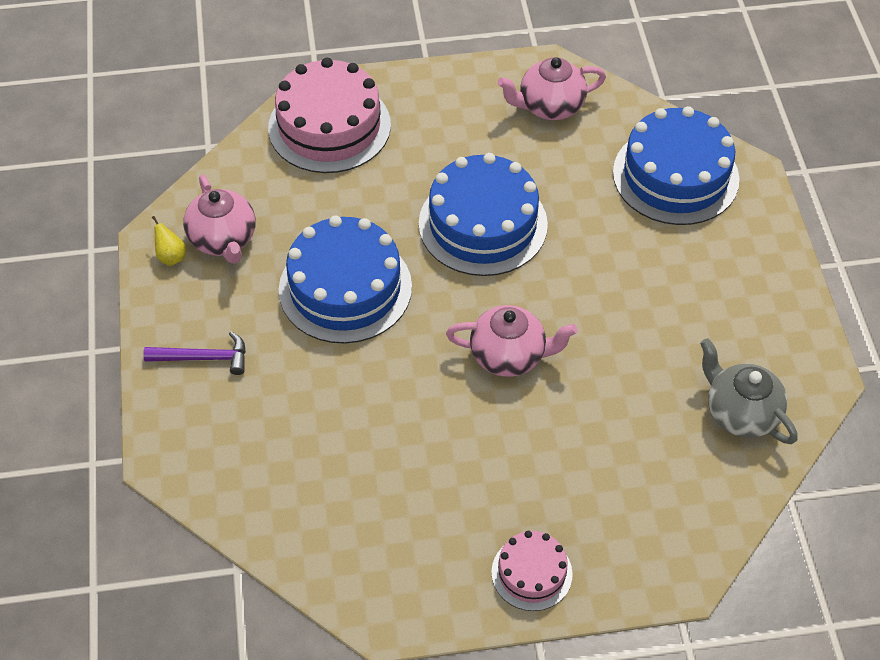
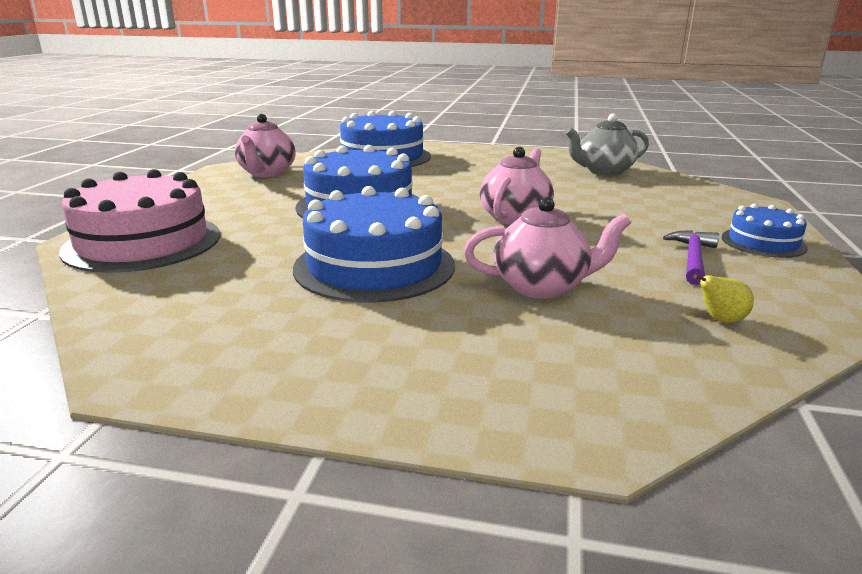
camera: 70 degrees left, 30 degrees down
purple hammer [143,331,246,375] -> purple hammer moved to [663,230,719,285]
yellow pear [152,216,186,266] -> yellow pear moved to [693,274,754,323]
pink teapot [183,175,256,264] -> pink teapot moved to [464,197,631,299]
pink cake [491,531,573,611] -> blue cake [721,203,808,258]

